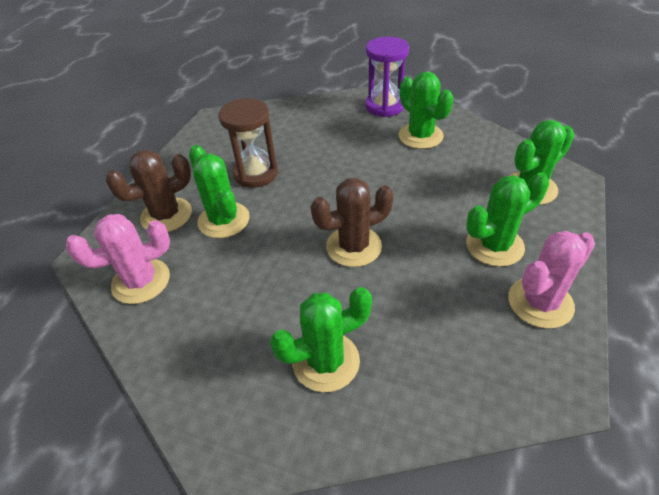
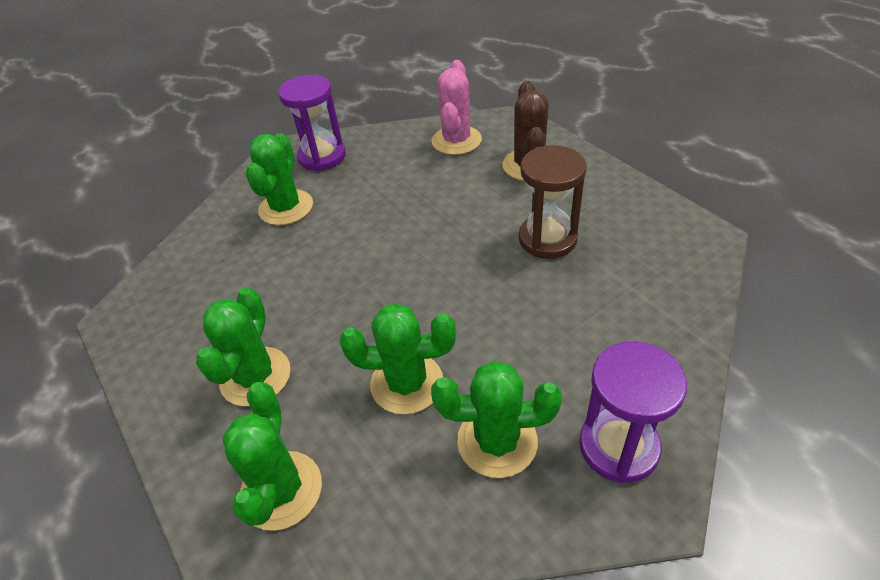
camera: 125 degrees right, 0 degrees up
green cactus [189,145,250,238] -> green cactus moved to [340,303,456,415]
brown cactus [311,178,394,267] -> none
pink cactus [508,231,595,328] -> none
none -> purple hourglass [278,75,346,171]

